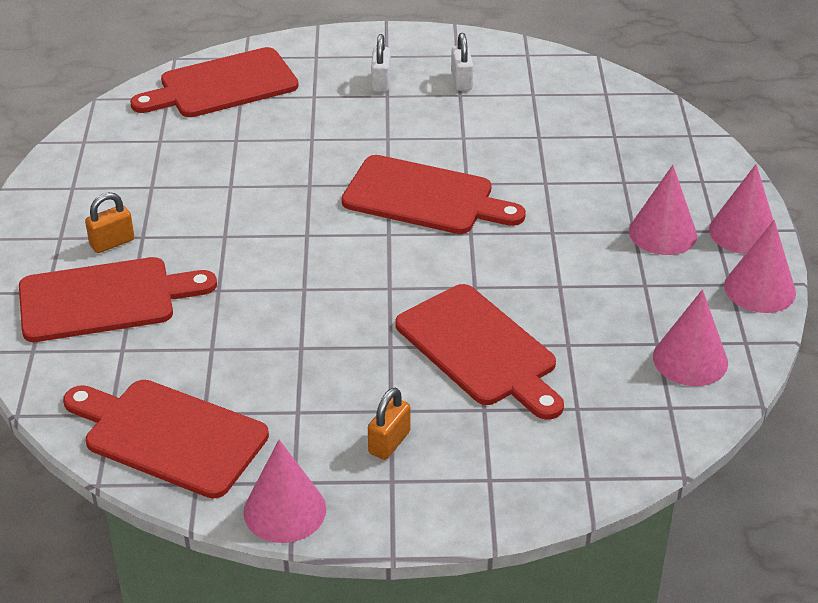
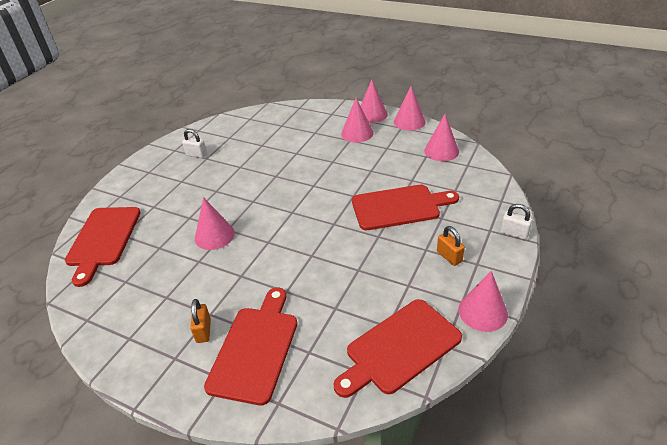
camera: 60 degrees left, 0 degrees up
red cutting board [341,155,526,234] -> none
white padlock [371,34,391,92] -> white padlock moved to [501,204,532,240]
none -> pink cone [195,197,235,250]

